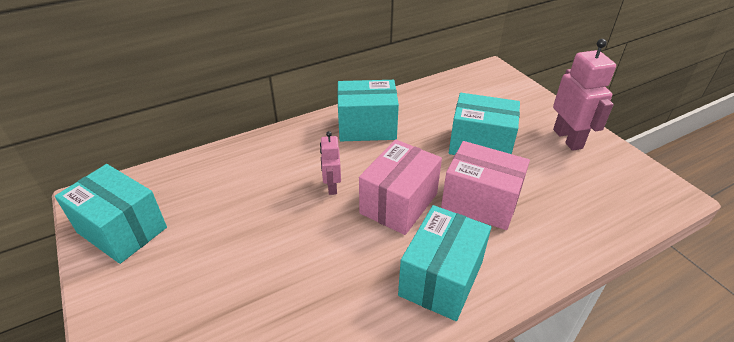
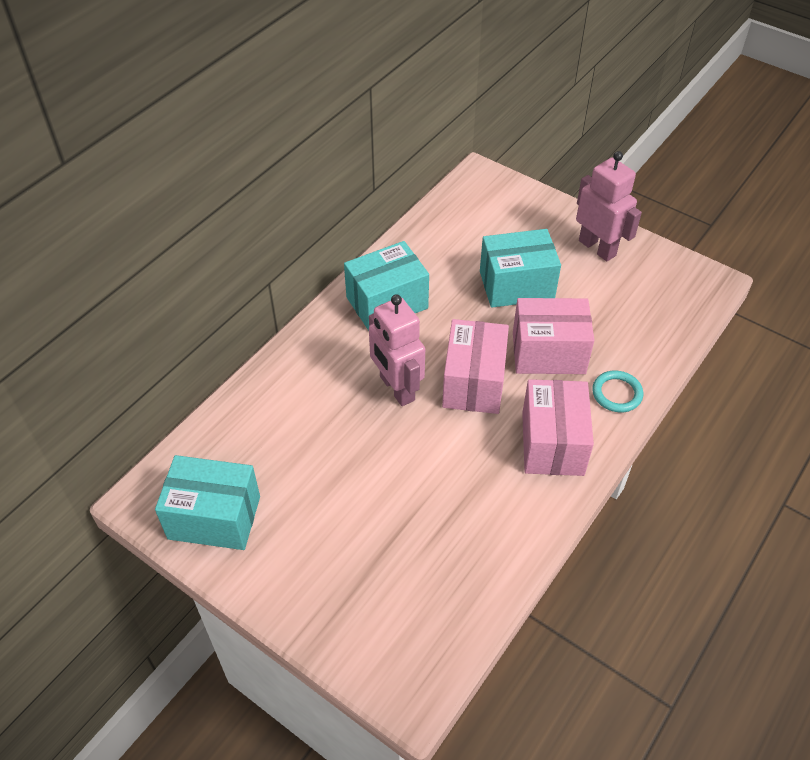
camera: 25 degrees left, 10 degrees up
pink robot [320,131,341,195] -> pink robot [369,294,425,406], size x1.75
turquoise box [398,205,491,321] -> pink box [522,379,594,476]
none -> turquoise ring [592,371,643,412]

